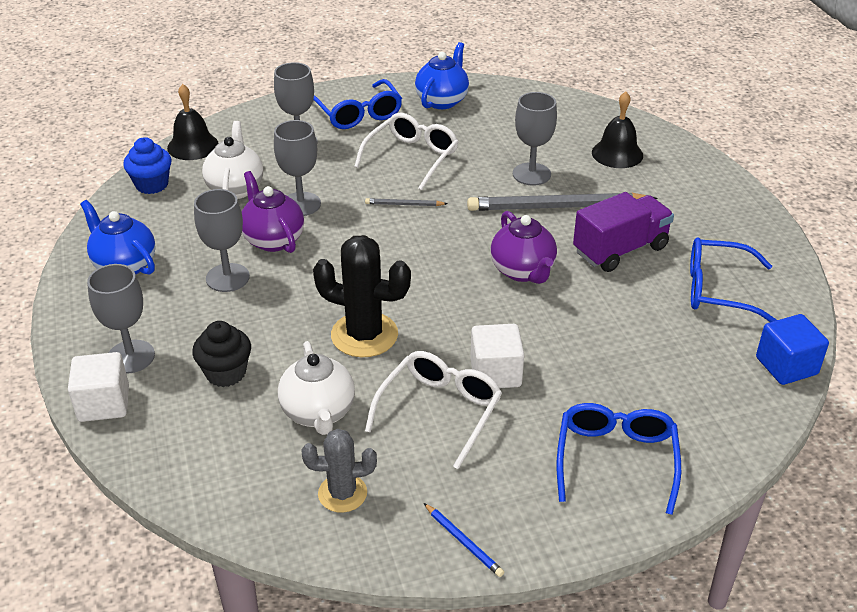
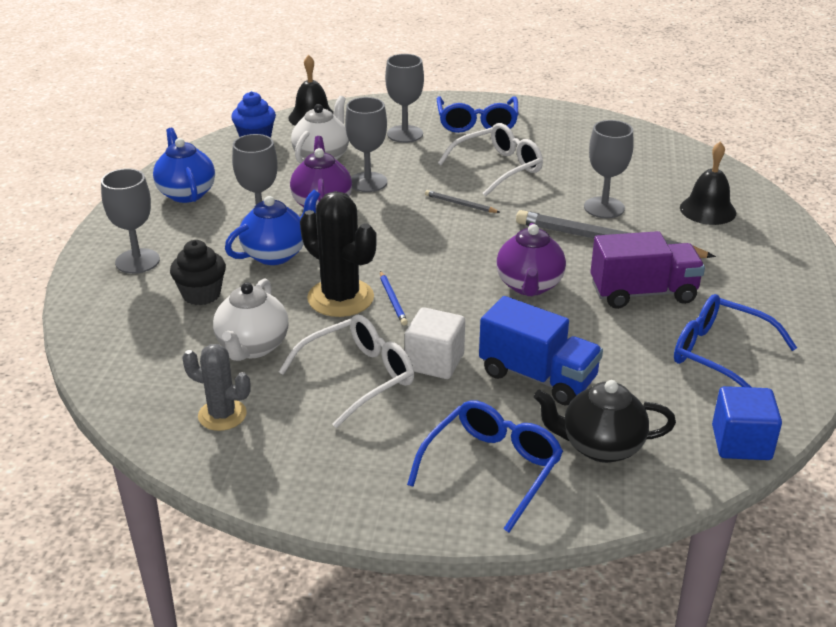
camera: 25 degrees right, 5 degrees down
white cube [68,352,129,422] -> none
blue teapot [415,42,469,109] -> blue teapot moved to [225,190,320,265]
blue pencil [424,503,504,577] -> blue pencil moved to [380,271,408,326]
none -> blue truck [479,296,603,406]
none -> black teapot [534,380,676,463]

